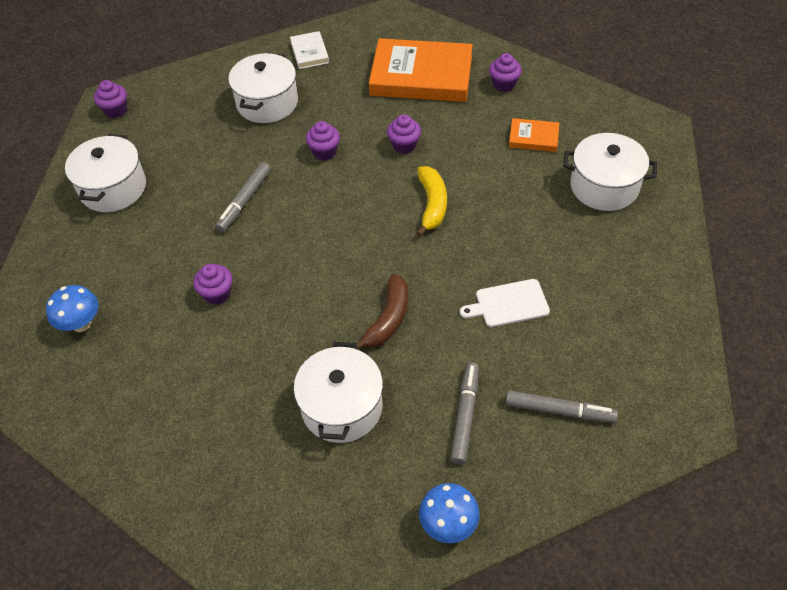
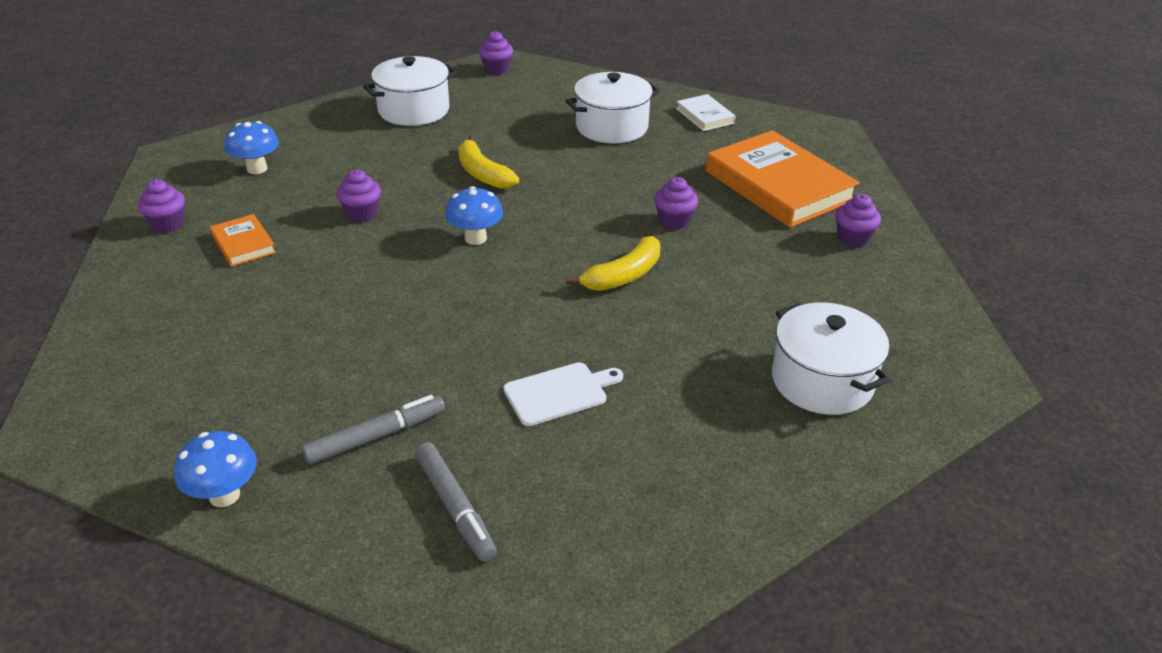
camera: 45 degrees right, 15 degrees down
grey marker [215,162,271,232] -> yellow banana [458,135,519,189]
white book [290,31,329,69] -> white book turned 60 degrees counterclockwise [676,94,736,131]
white pot [294,342,383,443] -> none
purple cupcake [306,121,340,160] -> purple cupcake moved to [138,179,185,233]
brown banana [351,274,408,349] -> none
white cutting board [460,279,550,327] -> white cutting board turned 120 degrees clockwise [503,362,623,426]
orange book [509,118,559,152] -> orange book moved to [210,214,276,267]
none -> blue mushroom [445,186,503,245]

